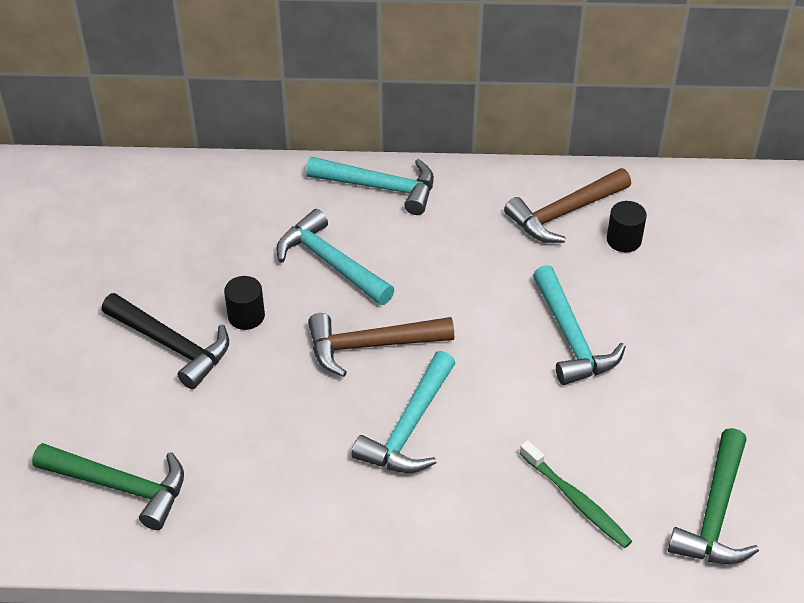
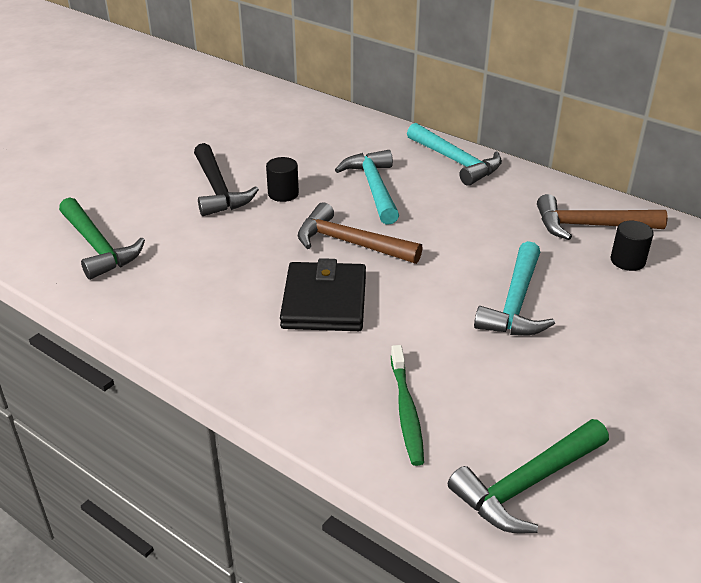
camera: 35 degrees right, 10 degrees down
turquoise hammer [352,351,456,473] -> black wallet [280,258,366,331]

